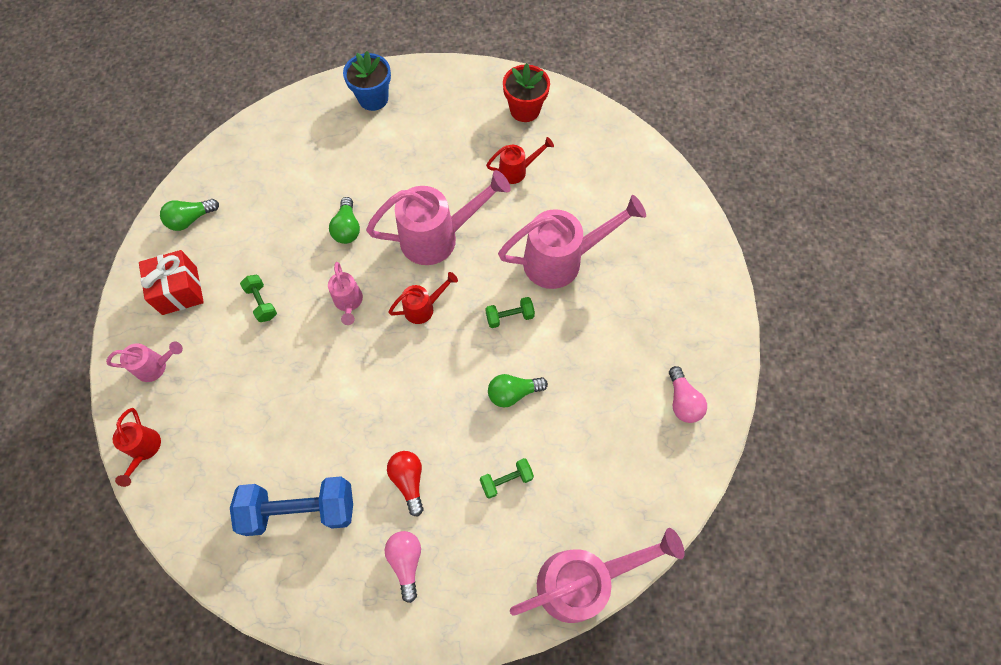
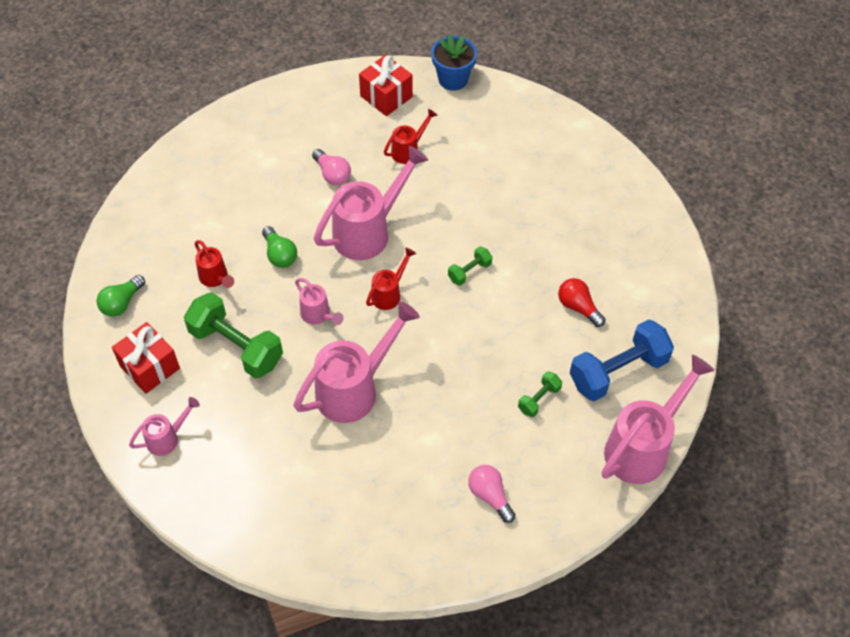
camera: 25 degrees left, 10 degrees down
red watering can [113,408,161,487] -> red watering can moved to [195,240,234,288]
blue dumbbell [230,476,353,536] -> blue dumbbell moved to [570,319,674,401]
green dumbbell [240,275,277,322] -> green dumbbell [184,292,283,378], size x2.09
blue flower pot [343,51,391,111] -> blue flower pot moved to [431,34,477,91]
red light bulb [387,451,424,516] -> red light bulb moved to [558,278,605,327]
green light bulb [488,374,548,407] -> none
pink watering can [498,195,646,289] -> pink watering can moved to [293,301,420,423]
red flower pot [503,63,550,122] -> red gift [359,55,413,116]
pink light bulb [669,366,707,423] -> pink light bulb moved to [312,149,351,185]

